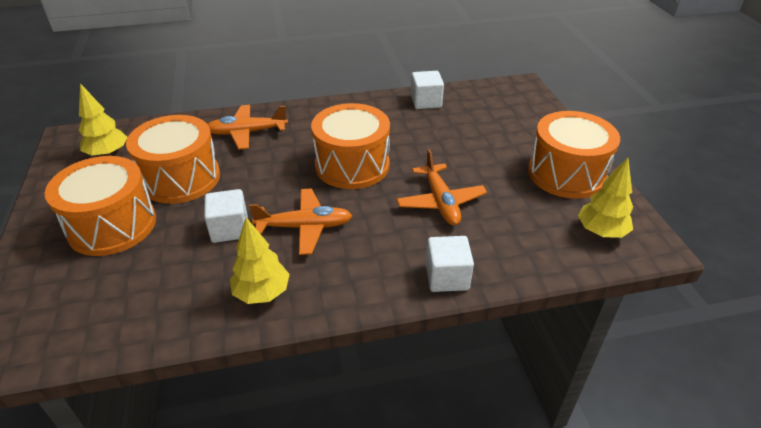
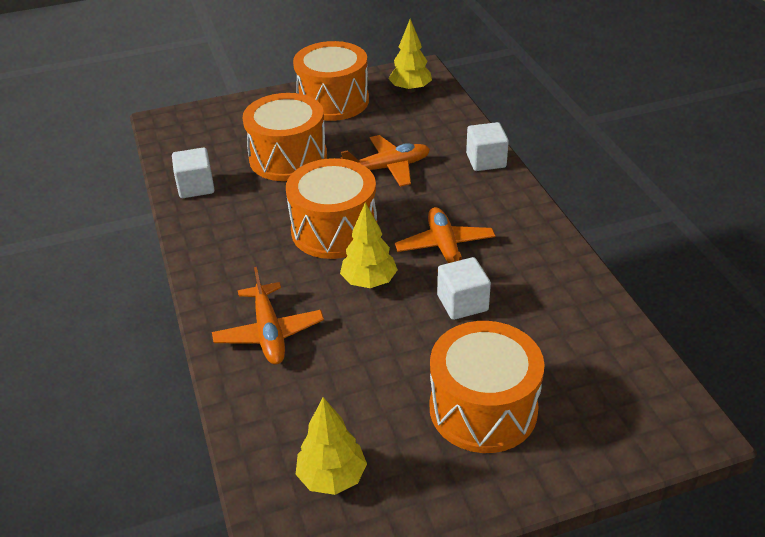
camera: 95 degrees left, 0 degrees up
orange drum [126,115,220,204] -> orange drum moved to [243,93,327,181]
yellow tree [230,217,290,304] -> yellow tree moved to [340,202,398,288]

